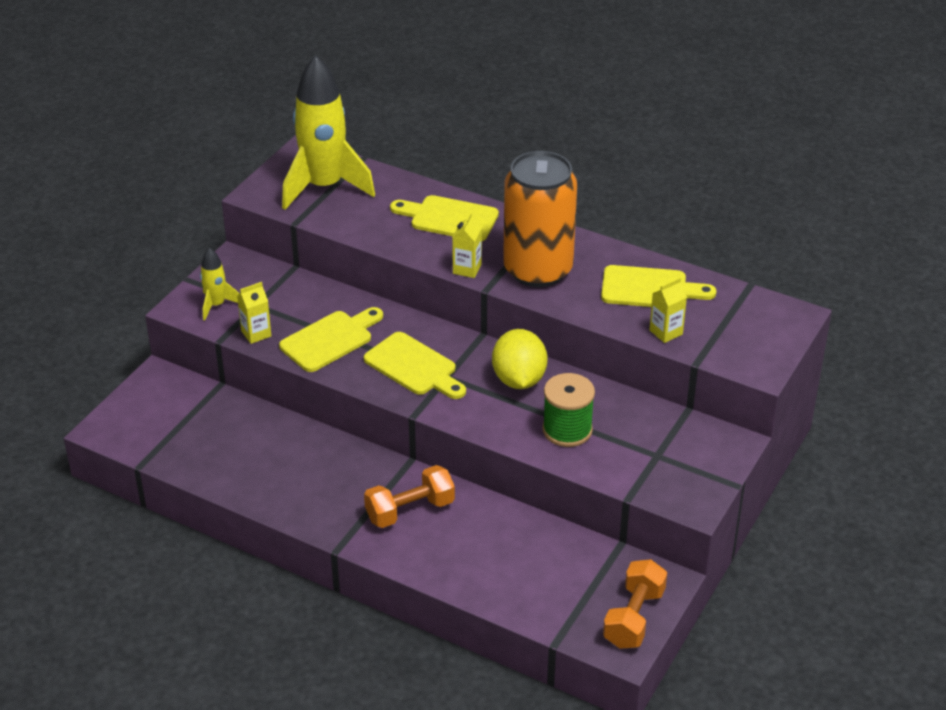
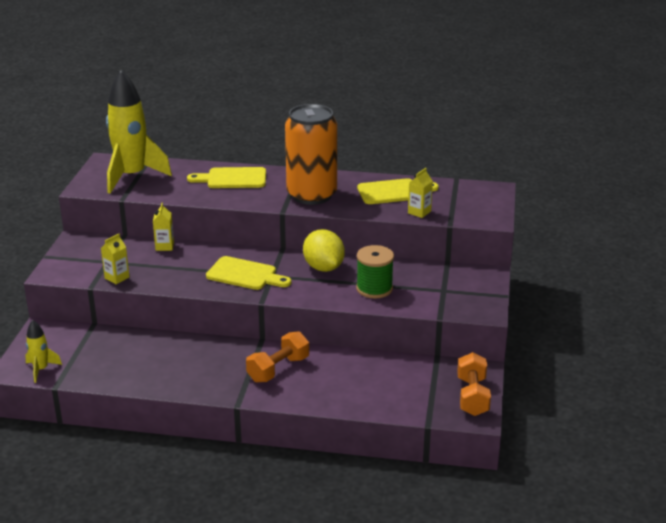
camera: 20 degrees left, 10 degrees down
yellow rocket [200,248,239,321] -> yellow rocket moved to [25,320,62,383]
yellow cutting board [279,307,383,372] -> none
yellow carton [452,213,482,278] -> yellow carton moved to [153,203,174,251]

